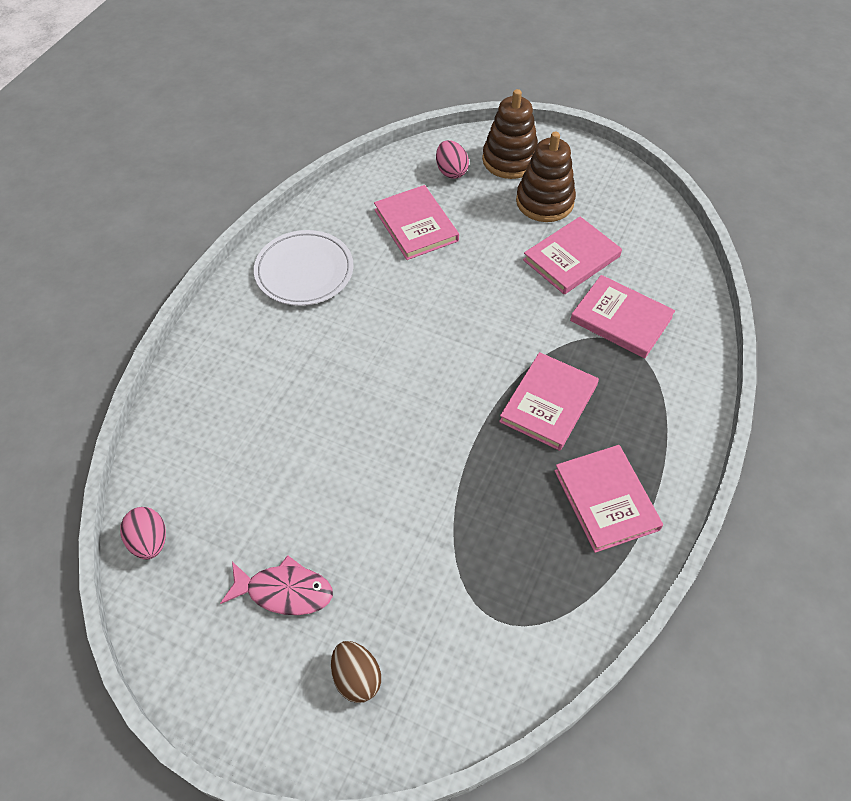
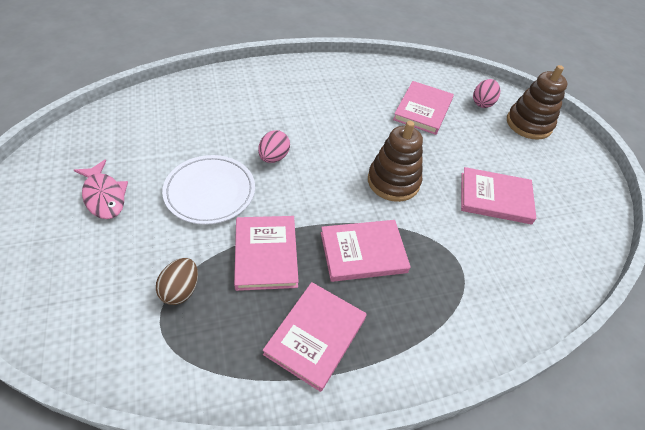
camera: 45 degrees right, 5 degrees down
pink egg [120,507,166,559] -> pink egg moved to [258,130,290,163]
white plate [254,230,353,306] -> white plate moved to [162,155,255,225]
brown egg [331,641,381,703] -> brown egg moved to [156,258,198,305]
brown stacking toy [516,132,576,222] -> brown stacking toy moved to [368,121,423,202]
pink book [570,275,675,358] -> pink book moved to [234,216,299,291]

